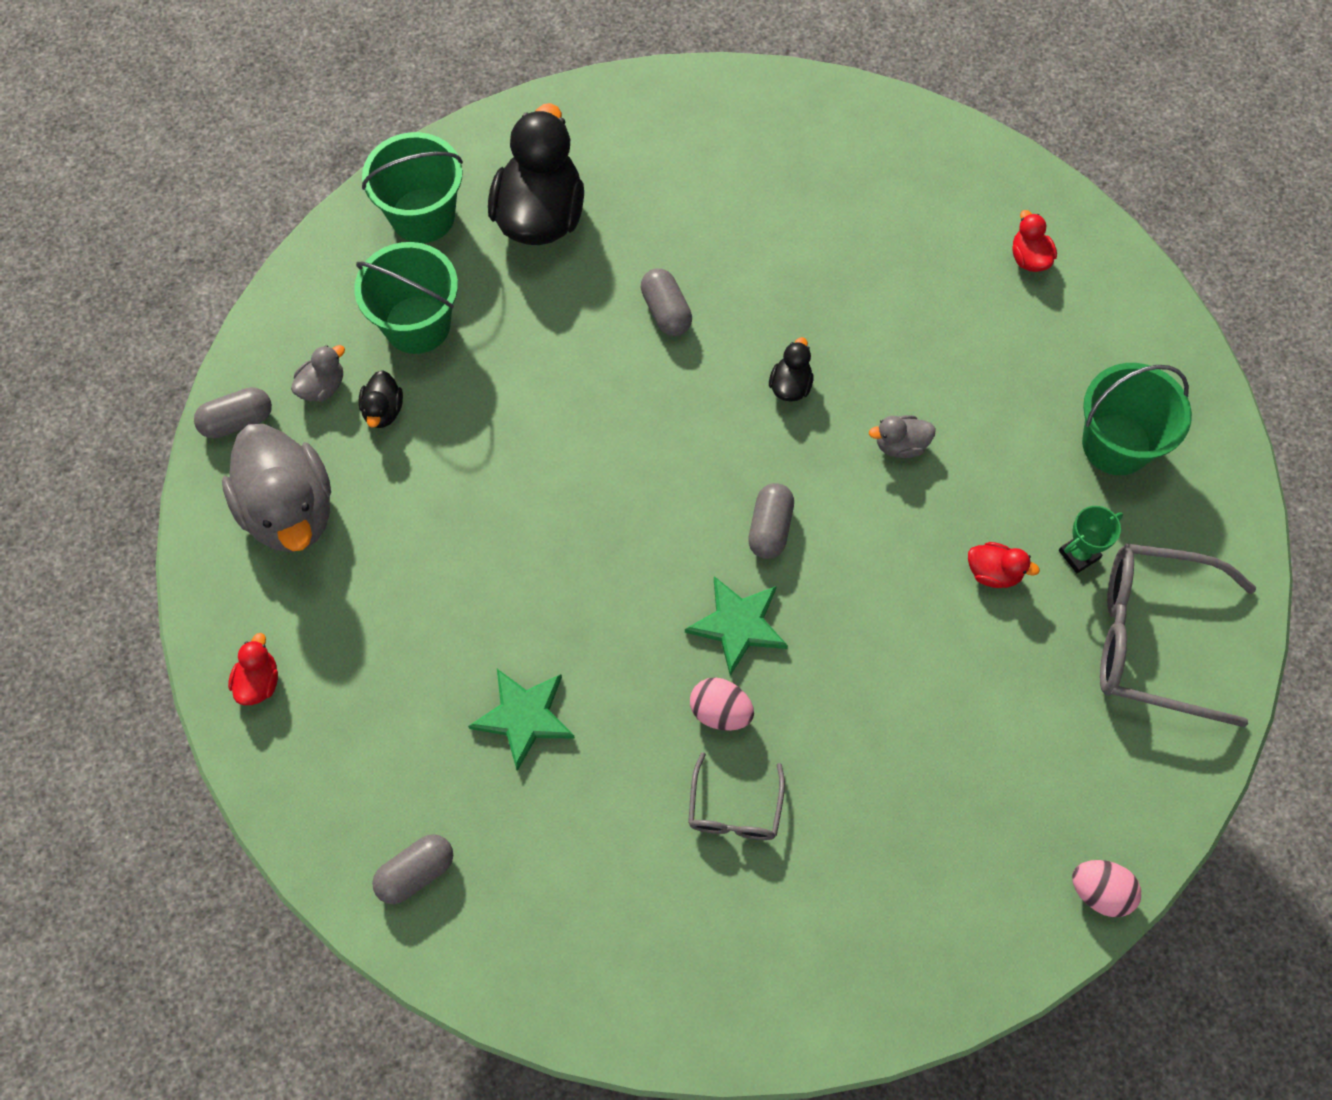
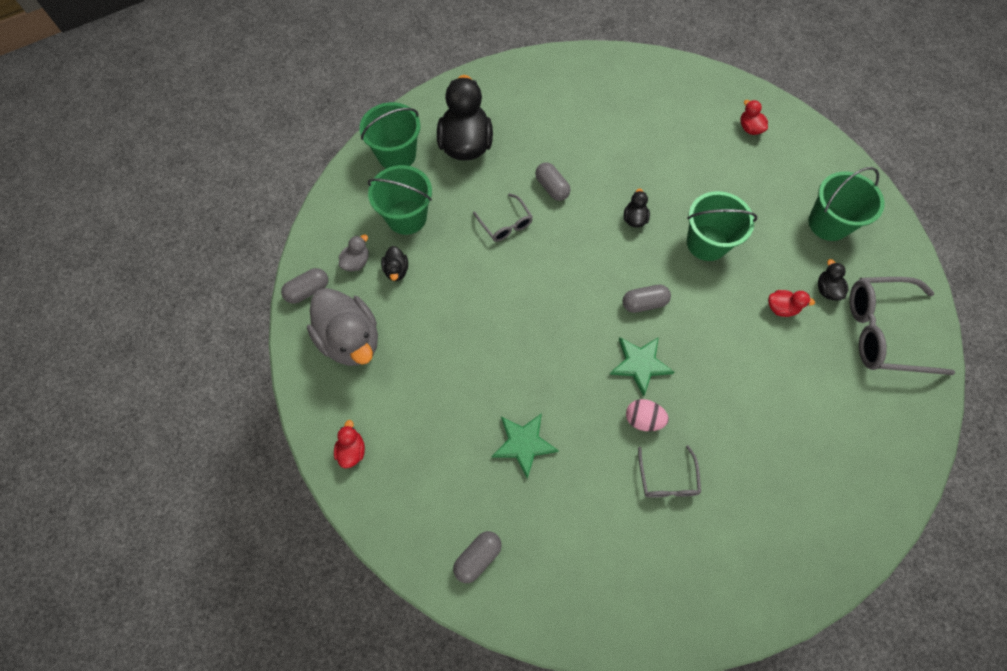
camera: 10 degrees left, 0 degrees up
grey capsule [748,483,794,559] -> grey capsule turned 75 degrees clockwise [623,285,671,313]
grey duck [869,415,936,458] -> green bucket [687,191,757,261]
green trophy [1059,506,1123,573] -> black duck [818,259,849,300]
pink egg [1072,860,1141,917] -> none
none -> grey glasses [473,193,533,242]

